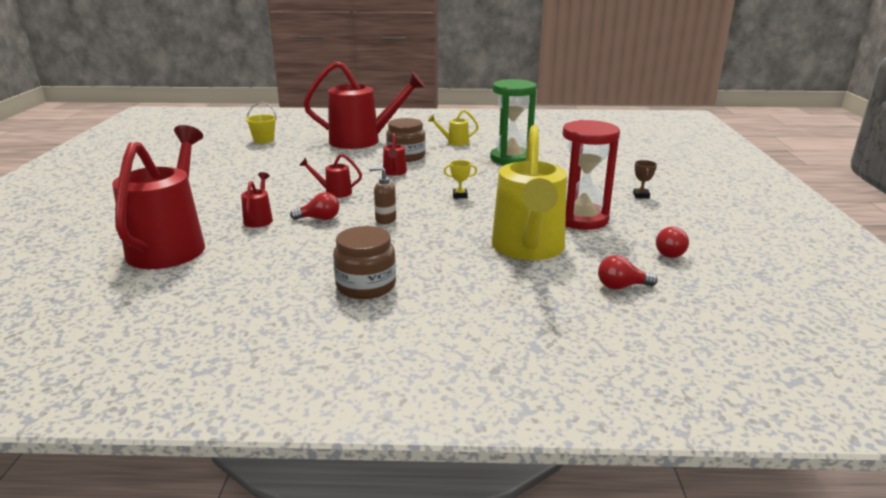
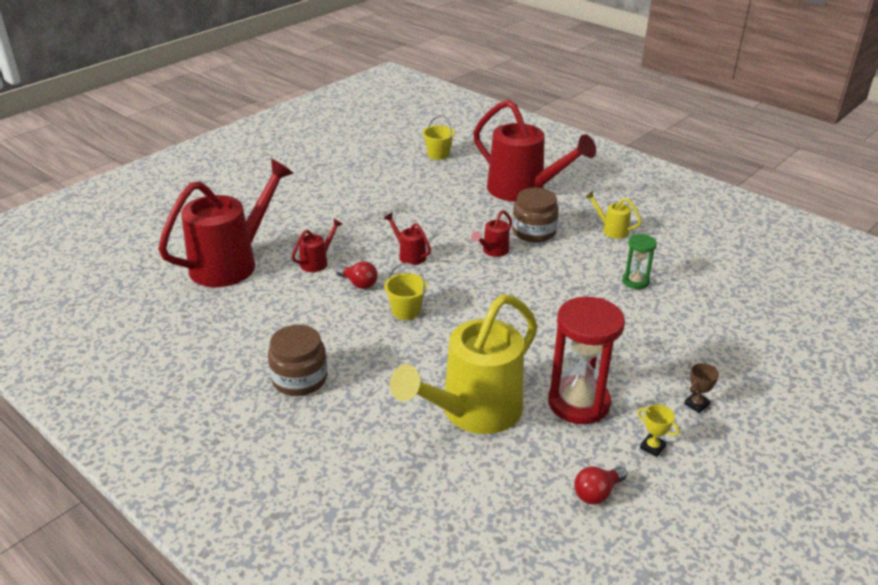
camera: 40 degrees right, 10 degrees up
brown soap dispenser [369,166,396,224] -> yellow bucket [384,263,427,320]
yellow trophy [444,160,477,198] -> yellow trophy moved to [638,404,680,457]
green hourglass [490,79,537,165] -> green hourglass [622,234,657,289], size x0.52
red light bulb [598,255,658,289] -> none

